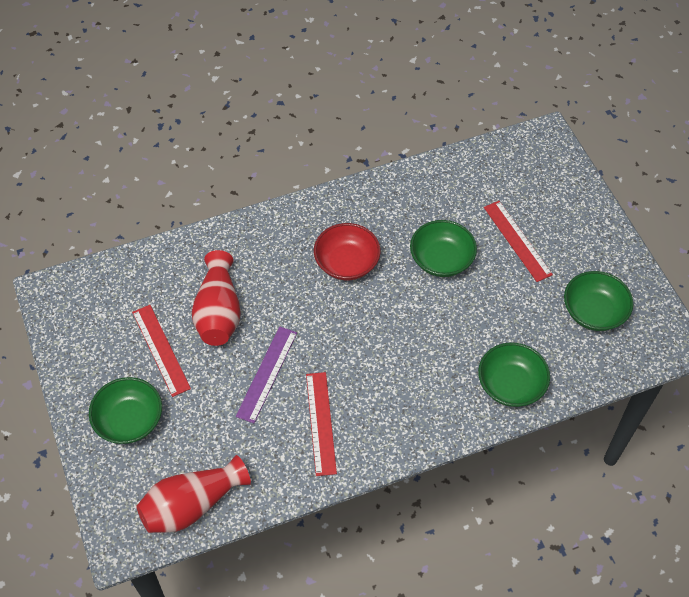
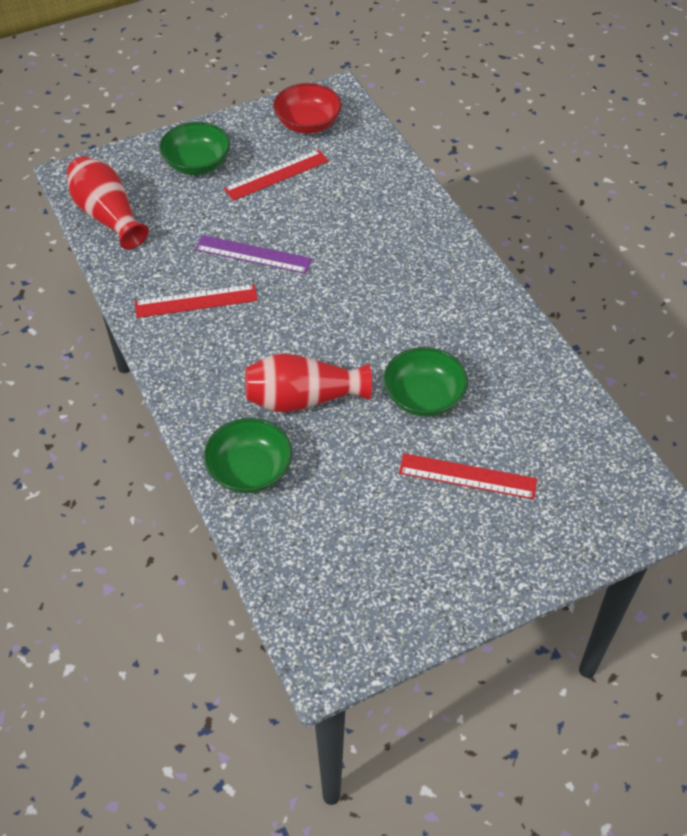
camera: 85 degrees right, 5 degrees down
red vase [192,250,241,346] -> red vase moved to [245,353,372,413]
red bowl [314,223,381,280] -> red bowl moved to [273,83,342,134]
red ruler [484,201,553,282] -> red ruler turned 45 degrees clockwise [399,453,537,500]
green bowl [564,271,633,331] -> none

